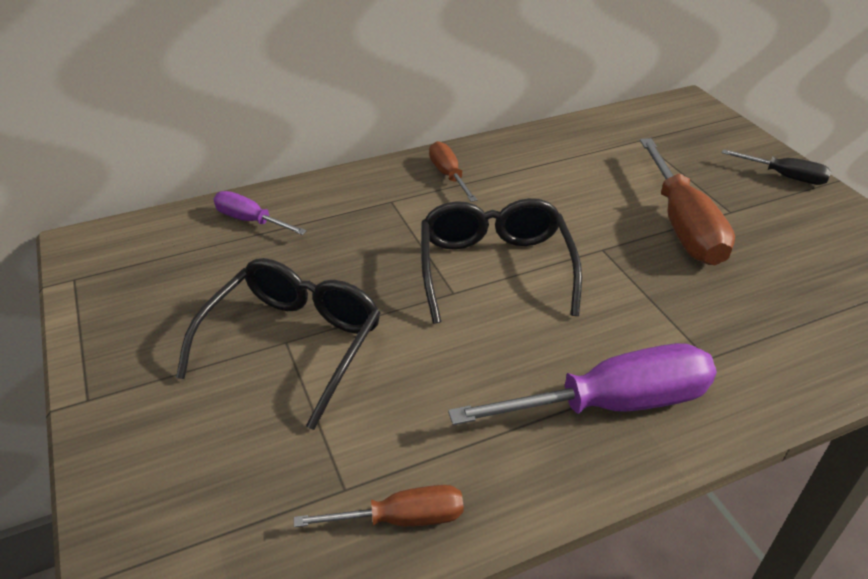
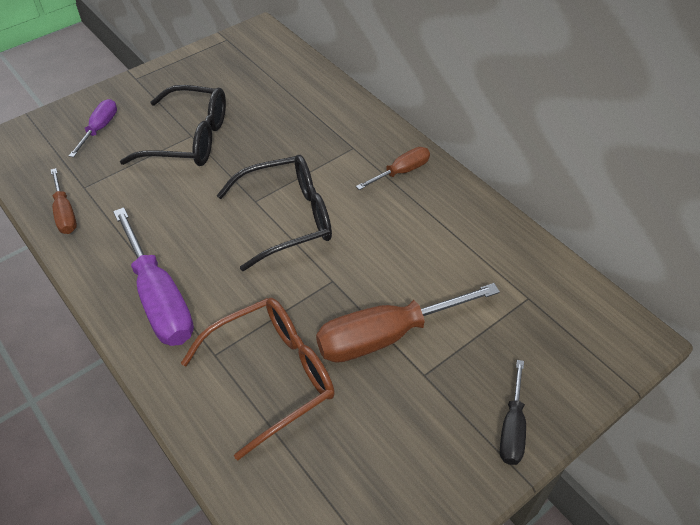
camera: 75 degrees right, 10 degrees up
purple screwdriver [213,191,307,235] -> purple screwdriver moved to [69,99,117,157]
none -> brown glasses [181,298,335,460]

